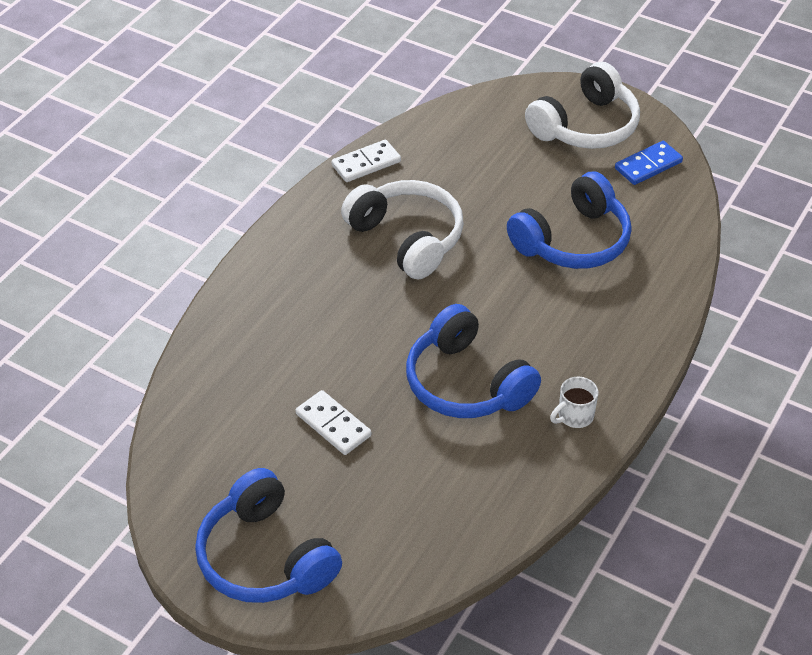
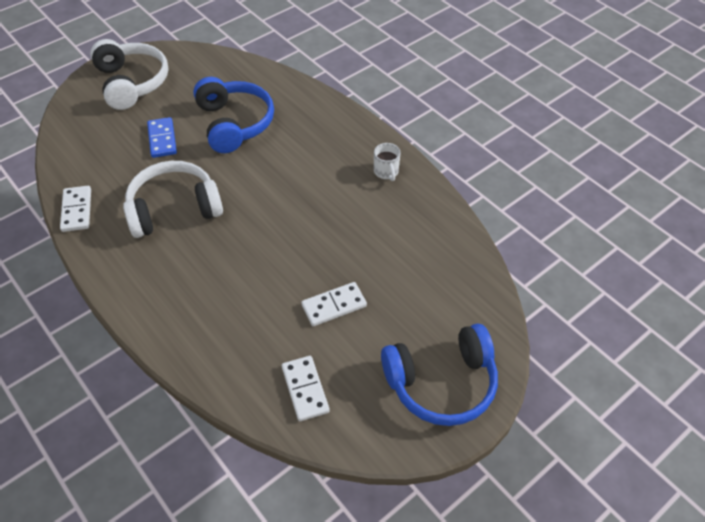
camera: 70 degrees left, 5 degrees up
blue headphones [406,304,541,418] -> none
blue domino [615,141,683,185] -> blue domino moved to [147,117,177,158]
none -> white domino [282,356,330,421]

